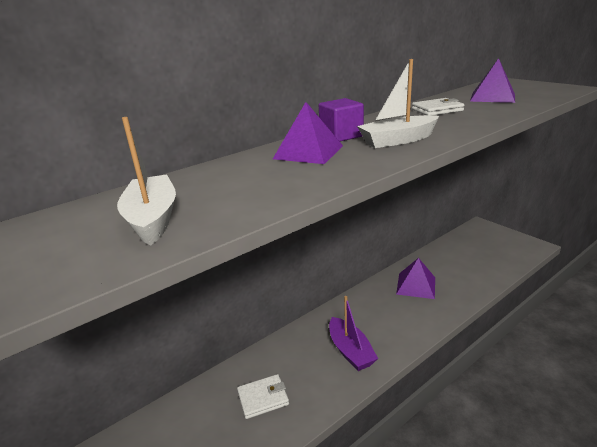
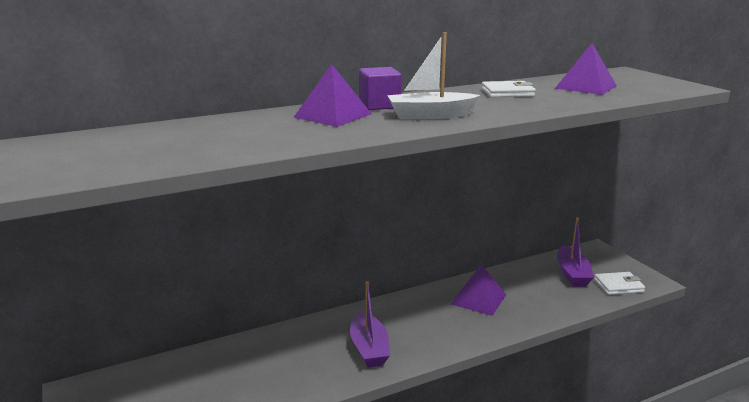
camera: 10 degrees right, 5 degrees down
white boat [117,117,176,245] -> none
white wallet [237,374,289,419] -> white wallet moved to [594,272,645,295]
none -> purple boat [557,217,594,287]

